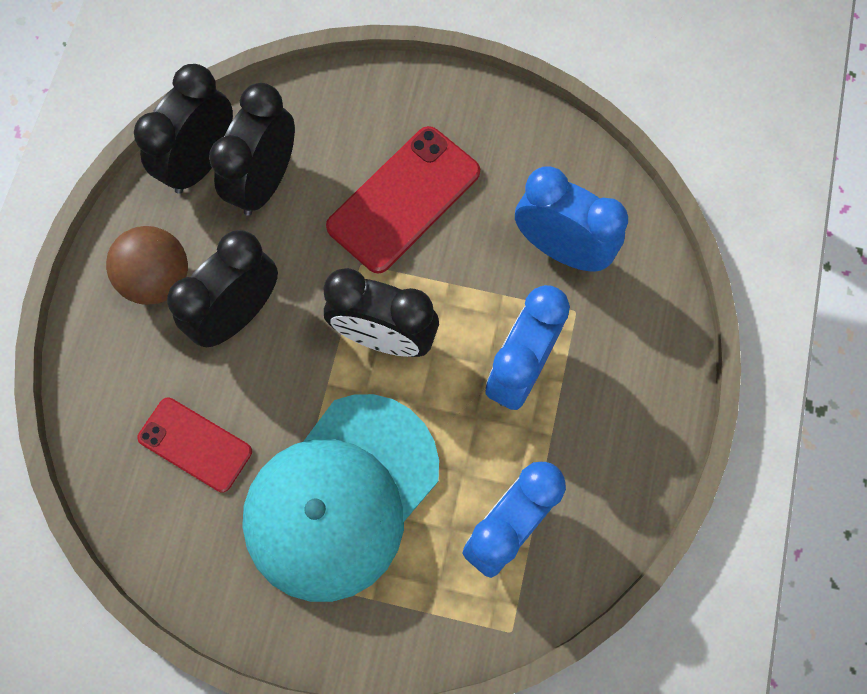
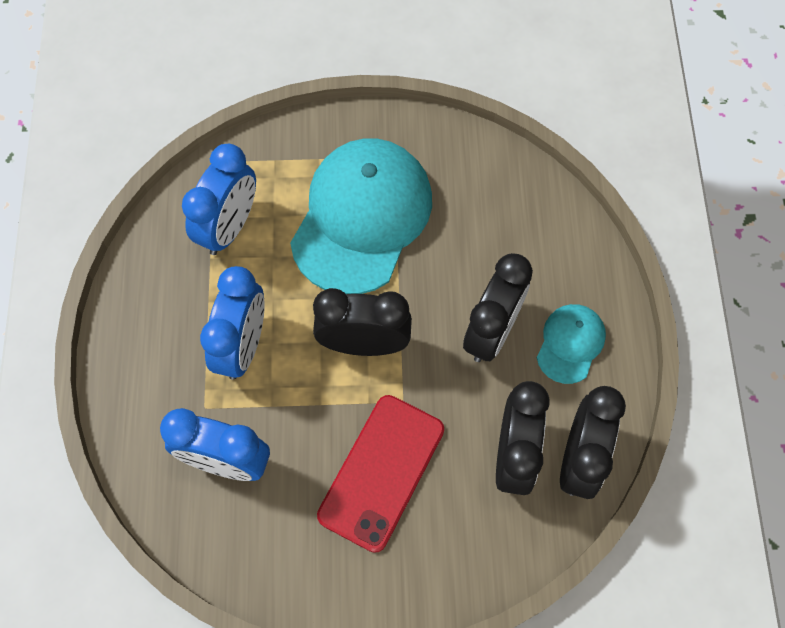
camera: 165 degrees right, 5 degrees down
brown ball [106,226,188,305] -> turquoise cap [537,304,606,384]
red phone [137,397,252,493] -> none

